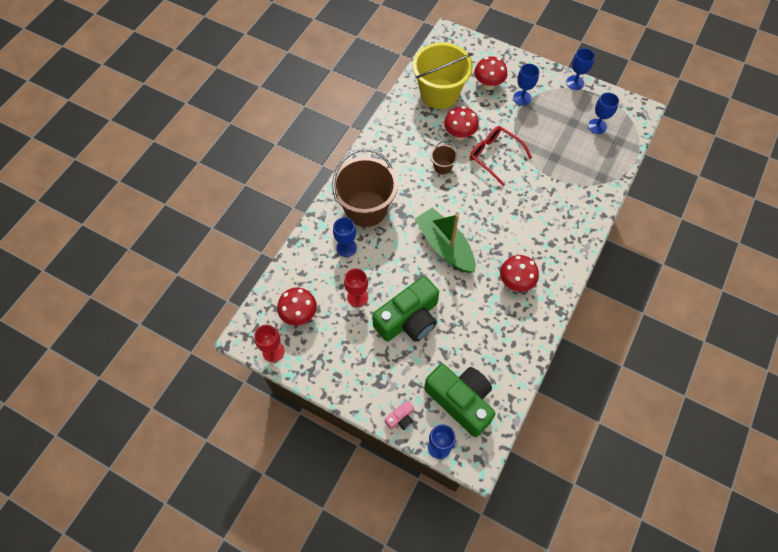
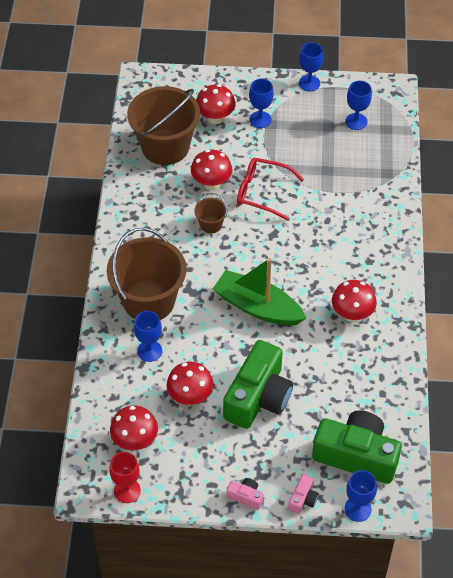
camera: 25 degrees left, 10 degrees down
red goblet [344,268,368,307] -> red mushroom [167,362,213,405]
yellow bucket [412,42,473,109] -> brown bucket [127,86,200,165]
none -> pink camera [227,478,264,510]

